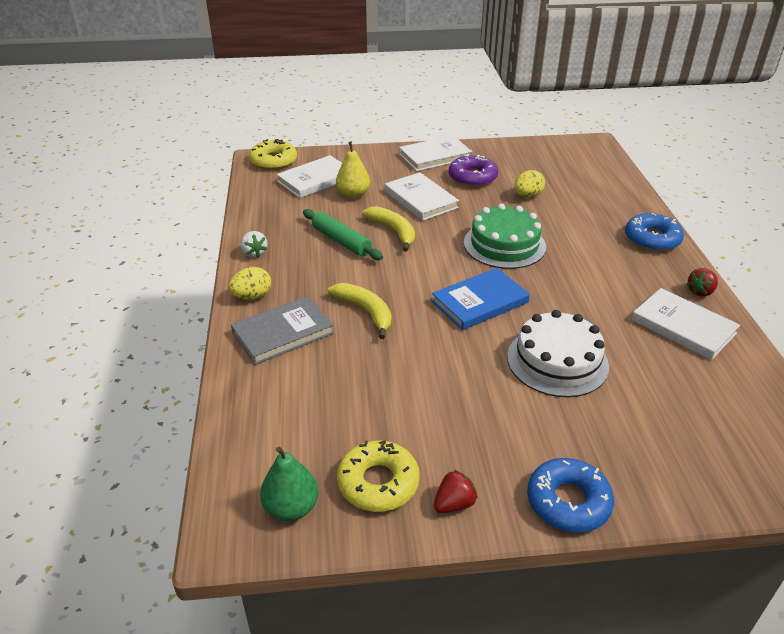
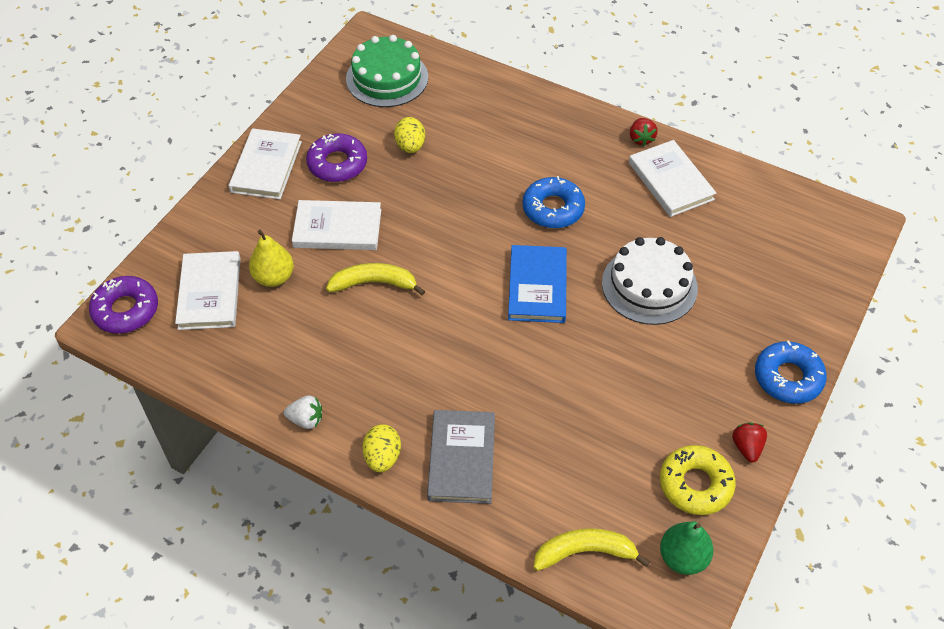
camera: 55 degrees left, 15 degrees up
yellow donut [249,139,297,170] -> purple donut [89,276,158,334]
green rolling pin [303,209,383,260] -> none
yellow banana [328,283,392,339] -> yellow banana moved to [533,528,650,571]
green cake [464,204,546,269] -> green cake moved to [346,35,428,107]
blue donut [625,213,684,251] -> blue donut moved to [522,176,585,228]
white book [632,288,740,360] -> white book turned 75 degrees clockwise [629,140,716,217]

